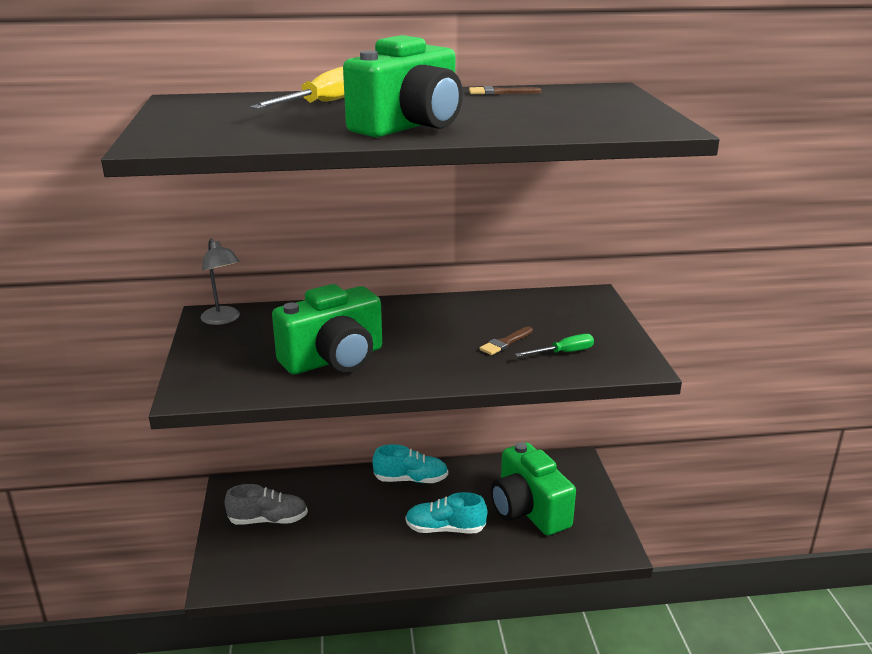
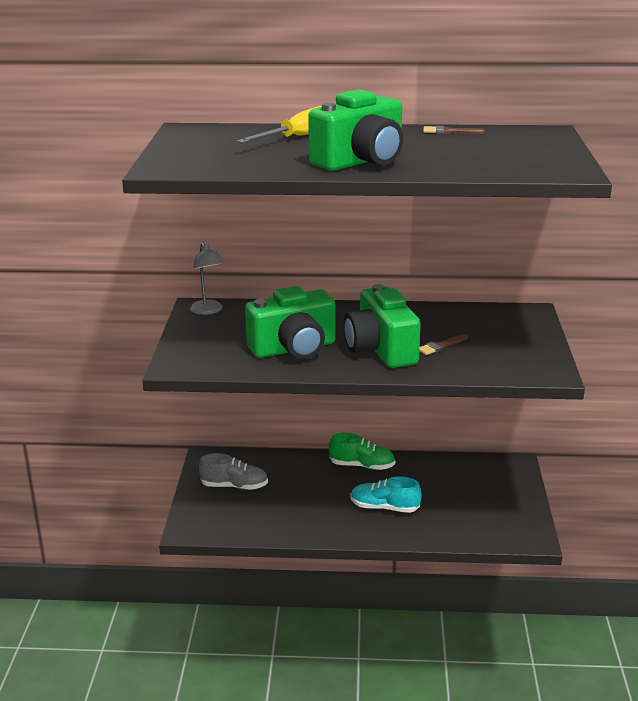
camera: 10 degrees right, 0 degrees up
turquoise shoe [372,444,448,483] -> green shoe [329,433,395,470]
green camera [491,442,576,536] -> green camera moved to [344,284,421,368]
green screwdriver [515,334,594,357] -> none

